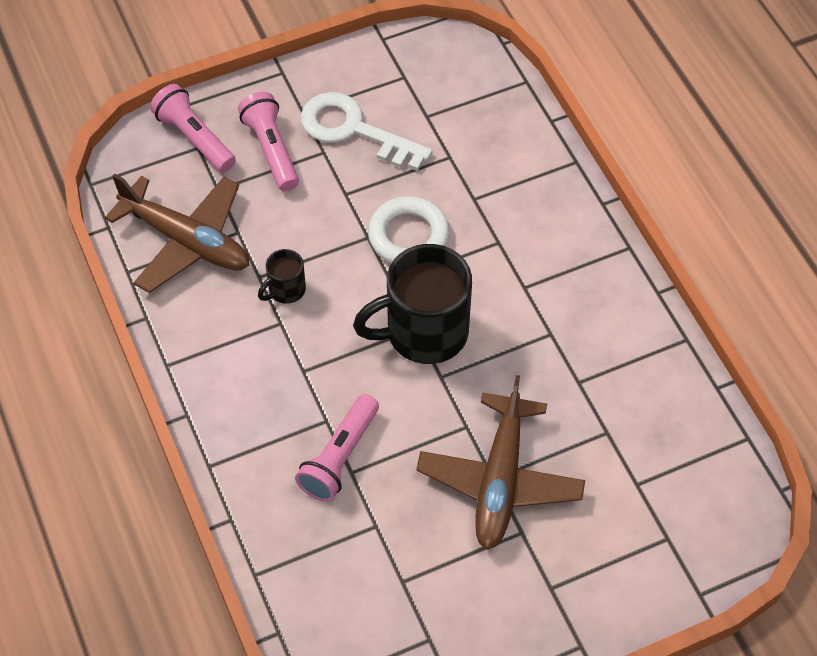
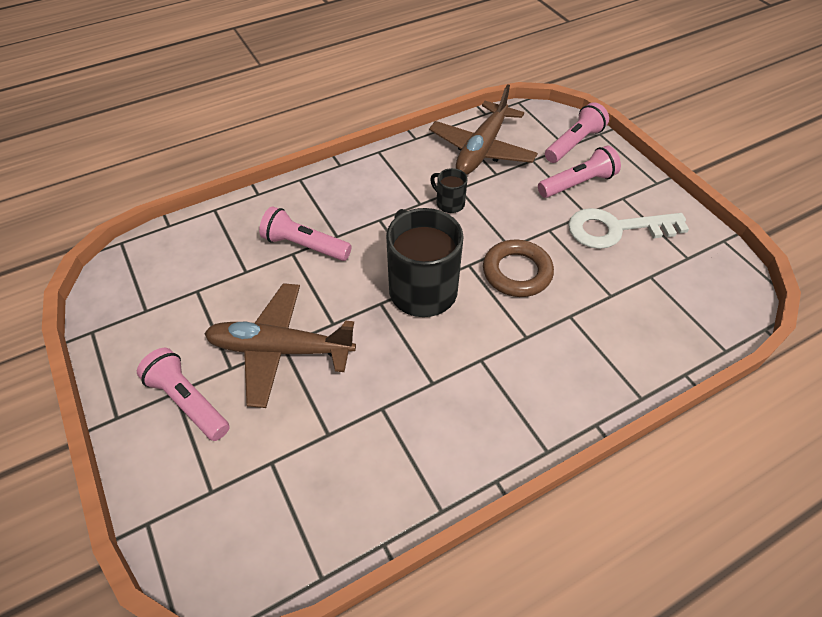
camera: 85 degrees right, 5 degrees down
white key [301,92,432,171] -> white key turned 120 degrees counterclockwise [568,208,689,249]
white ring [368,196,450,263] -> brown ring [483,240,554,297]
none -> pink flashlight [137,348,230,441]

